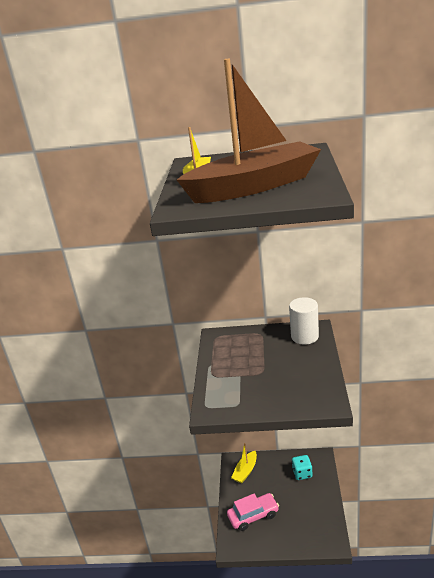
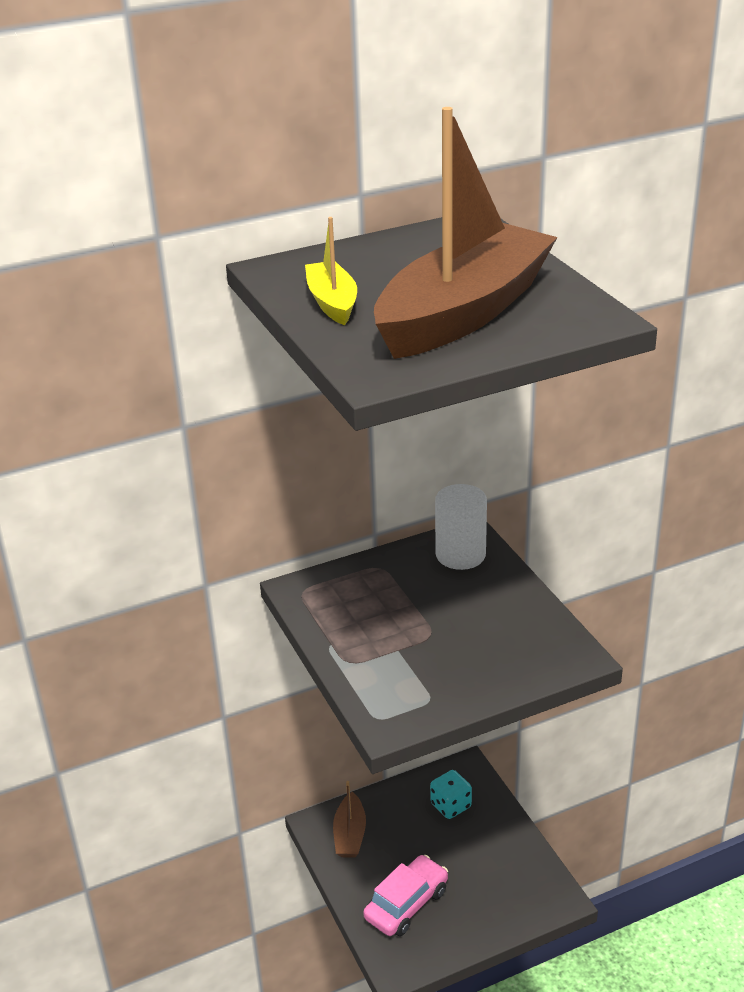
camera: 30 degrees left, 5 degrees up
yellow boat [231,443,257,483] -> brown boat [333,781,366,858]

